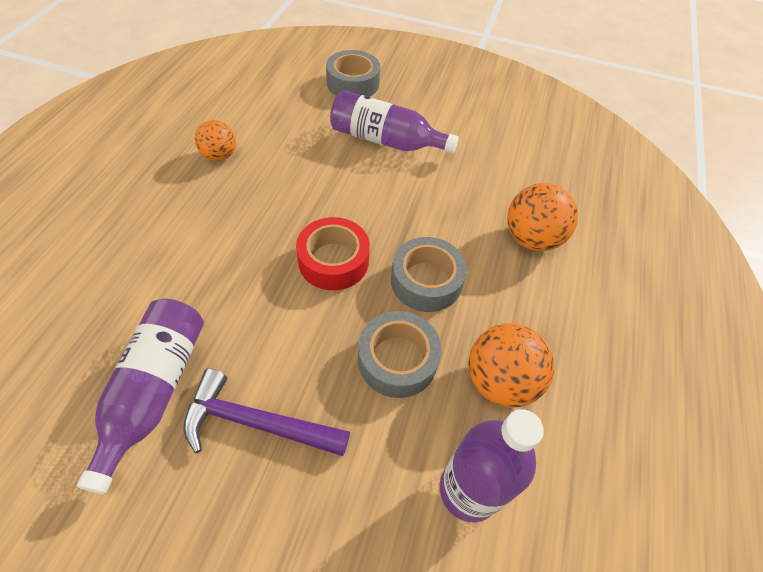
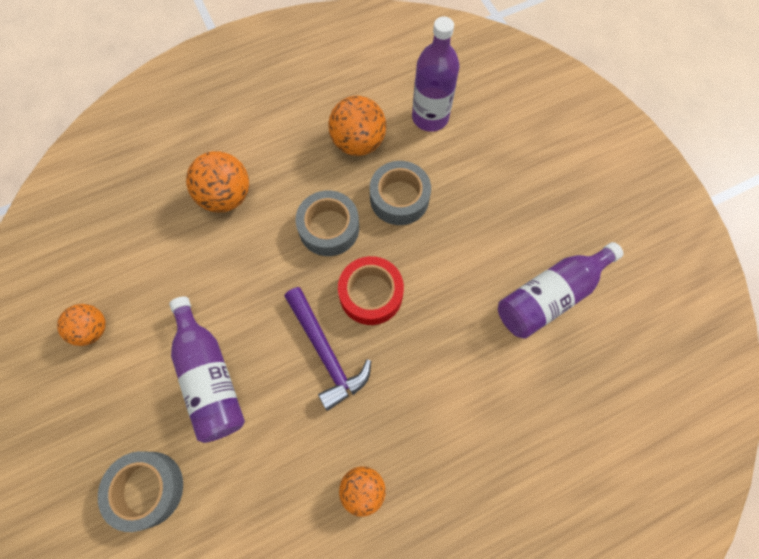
camera: 130 degrees left, 15 degrees up
purple hammer [183,368,350,456] -> purple hammer moved to [284,287,371,411]
none -> orange ball [57,304,106,346]

